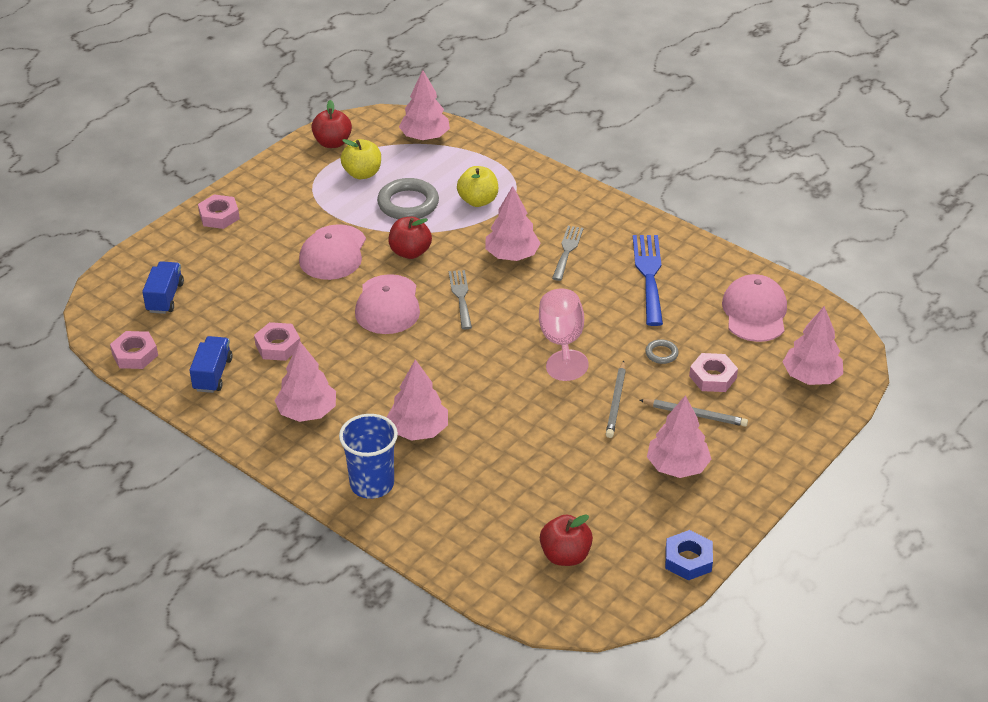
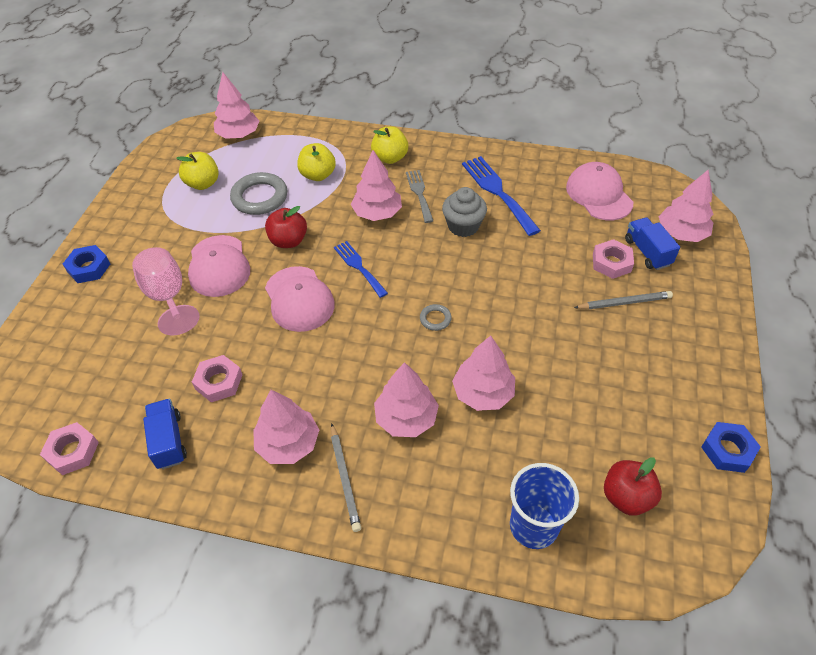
camera: 25 degrees left, 10 degrees up
blue truck [142,261,184,314] -> blue truck moved to [625,217,680,270]
pink nut [198,194,240,229] -> blue nut [63,245,110,283]
red apple [311,100,352,148] -> none
blue cup [339,414,398,499] -> blue cup moved to [510,463,579,549]
grey fork [449,270,472,329] -> blue fork [334,241,388,298]
pink goblet [539,288,589,381] -> pink goblet moved to [132,247,200,335]
grey pencil [606,361,626,438] -> grey pencil moved to [331,423,361,532]
grey ring [645,339,678,364] -> grey ring moved to [420,304,452,331]
pink tree [647,395,711,478] -> pink tree moved to [452,336,515,411]
none -> yellow apple [371,126,408,164]
none -> grey cupcake [442,187,487,237]

